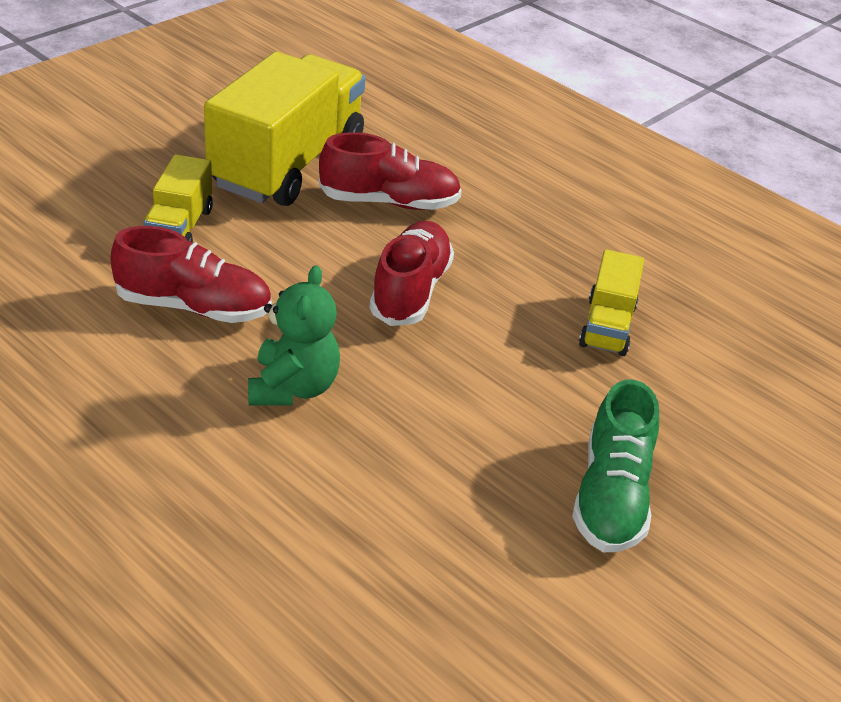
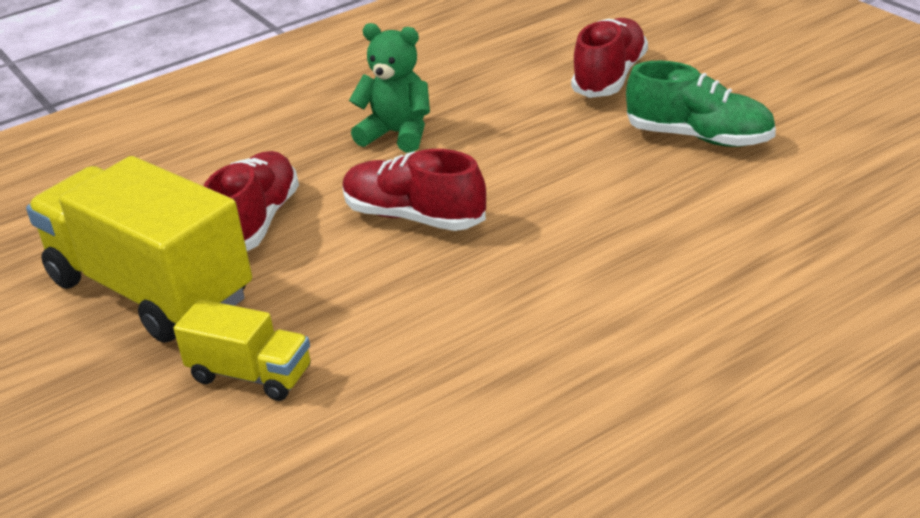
camera: 70 degrees left, 5 degrees down
red shoe [110,226,272,323] -> red shoe moved to [571,18,648,98]
green teddy bear [248,265,340,406] -> green teddy bear moved to [349,23,430,153]
yellow truck [579,249,644,356] -> none

